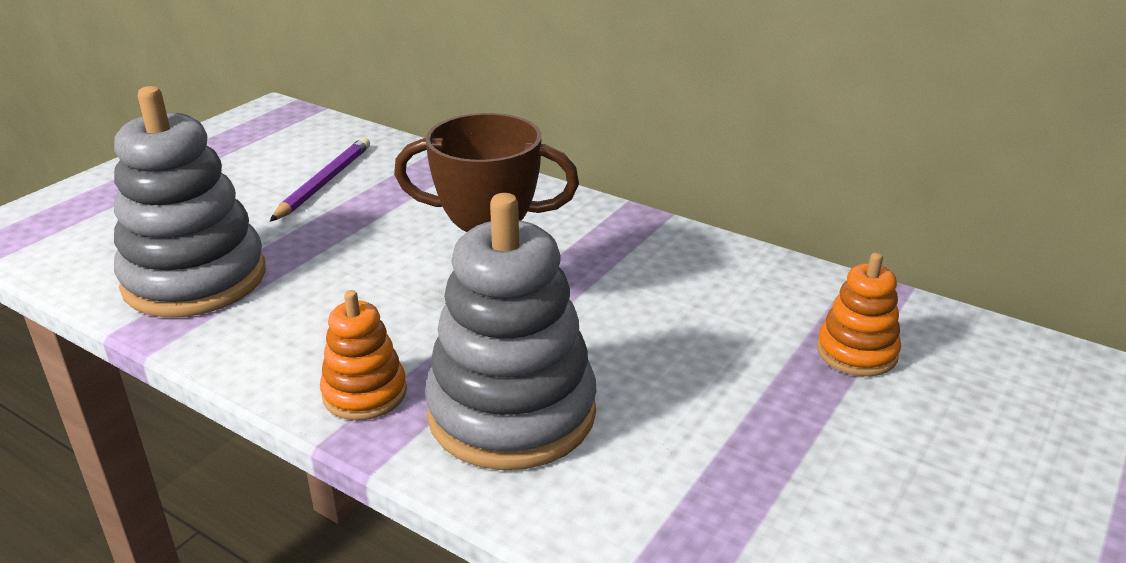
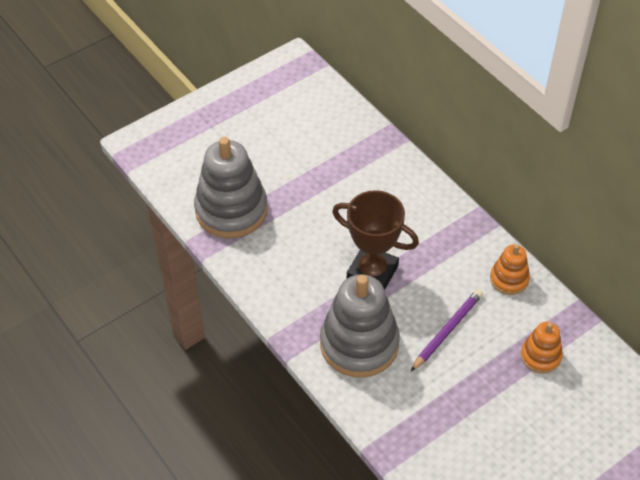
camera: 20 degrees right, 20 degrees up
purple pencil [270,137,370,221] -> purple pencil moved to [410,289,483,372]
orange stacking toy [320,290,407,420] -> orange stacking toy moved to [490,244,530,295]

